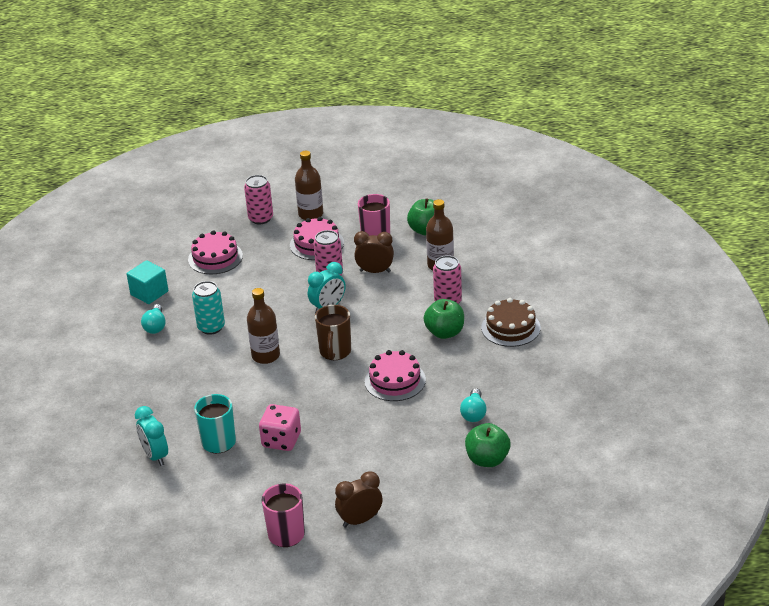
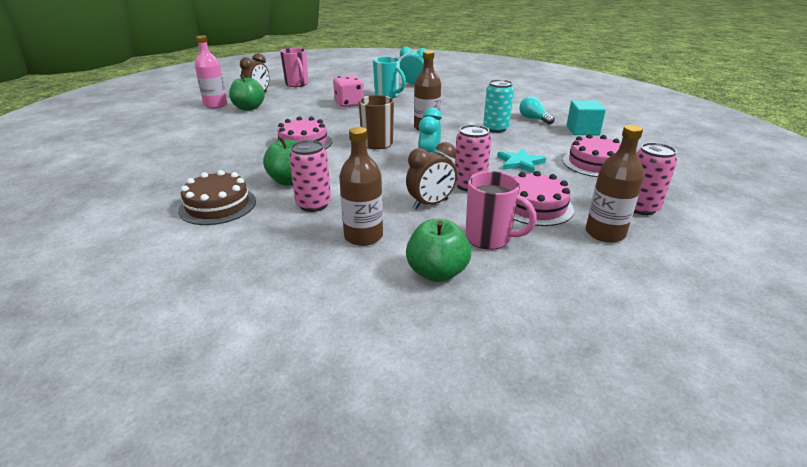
camera: 140 degrees right, 5 degrees down
turquoise light bulb [460,388,487,422] -> none
green apple [465,423,511,467] -> green apple moved to [229,74,265,111]
none -> pink bottle [195,35,227,109]
none -> turquoise star [497,148,546,173]

